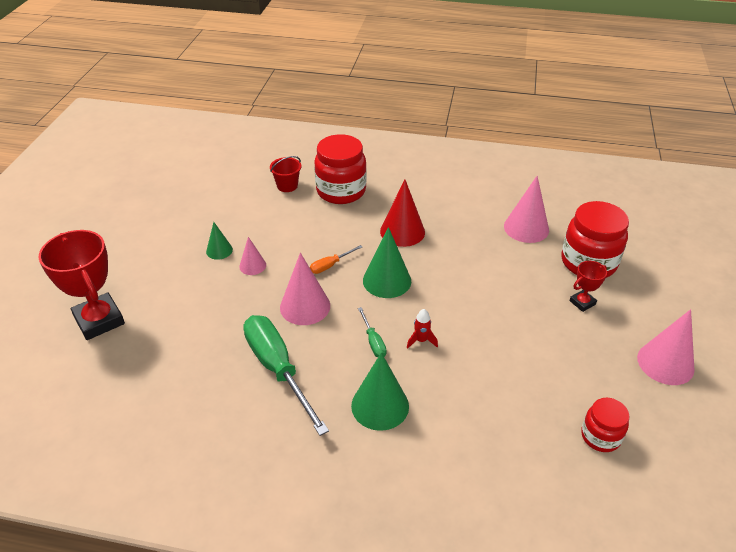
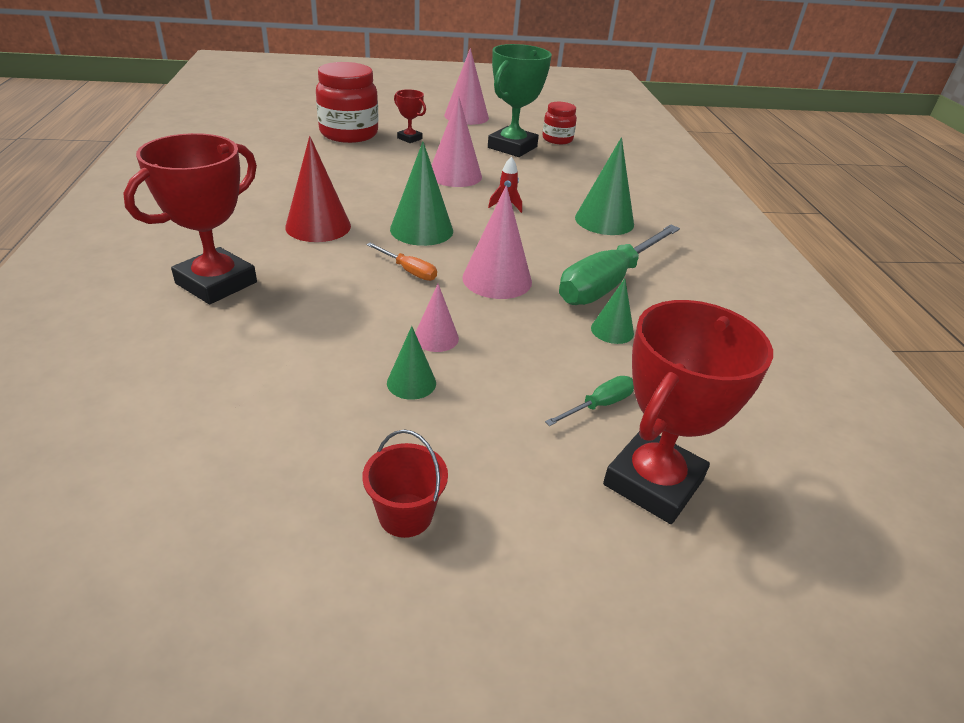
camera: 110 degrees left, 5 degrees down
red bucket [270,156,301,192] -> red bucket moved to [362,429,448,538]
red jar [314,134,367,204] -> red trophy [123,133,257,304]
green screwdriver [358,307,387,357] -> green screwdriver moved to [545,376,634,426]
pink cone [504,176,549,243] -> pink cone moved to [432,96,482,187]
none -> green trophy [488,44,552,157]
none -> green cone [591,278,634,344]

